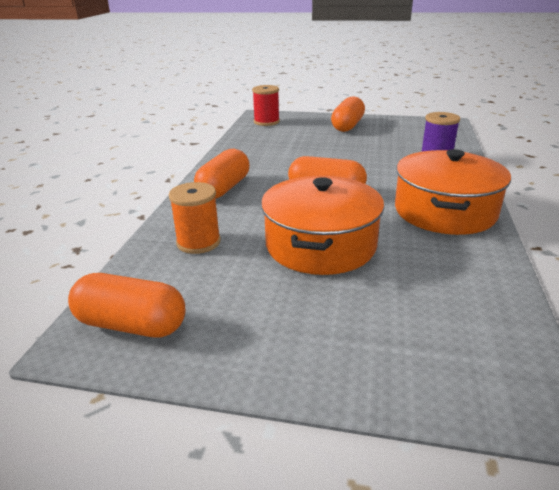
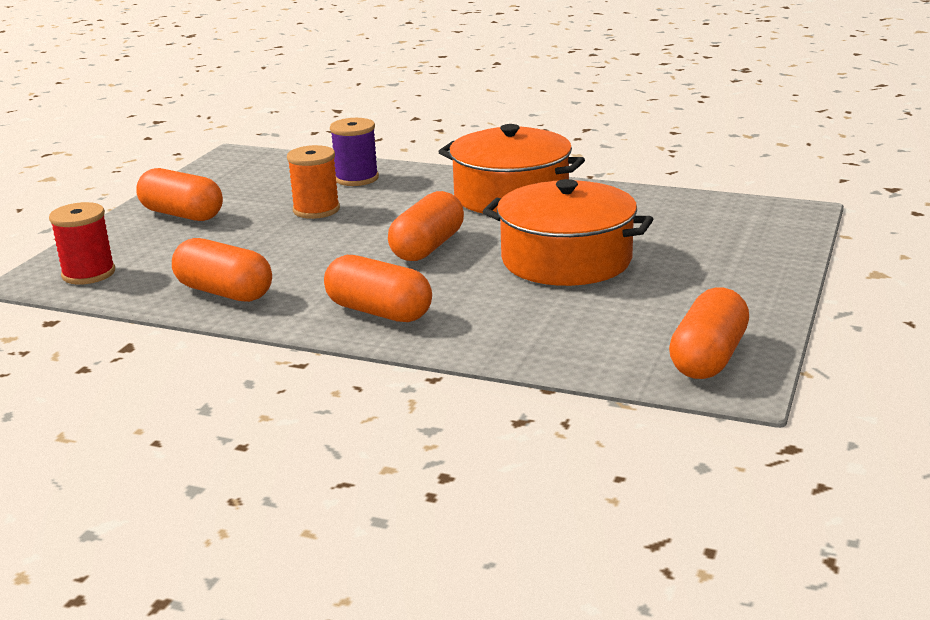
camera: 80 degrees left, 5 degrees down
orange spool [169,182,221,254] -> orange spool moved to [287,145,340,219]
none -> orange capsule [172,238,272,302]

